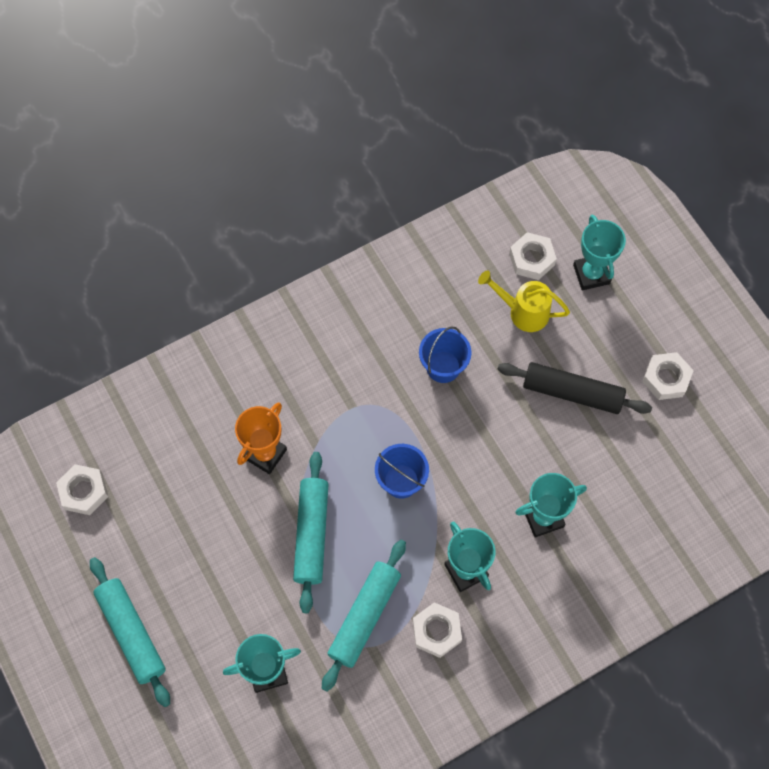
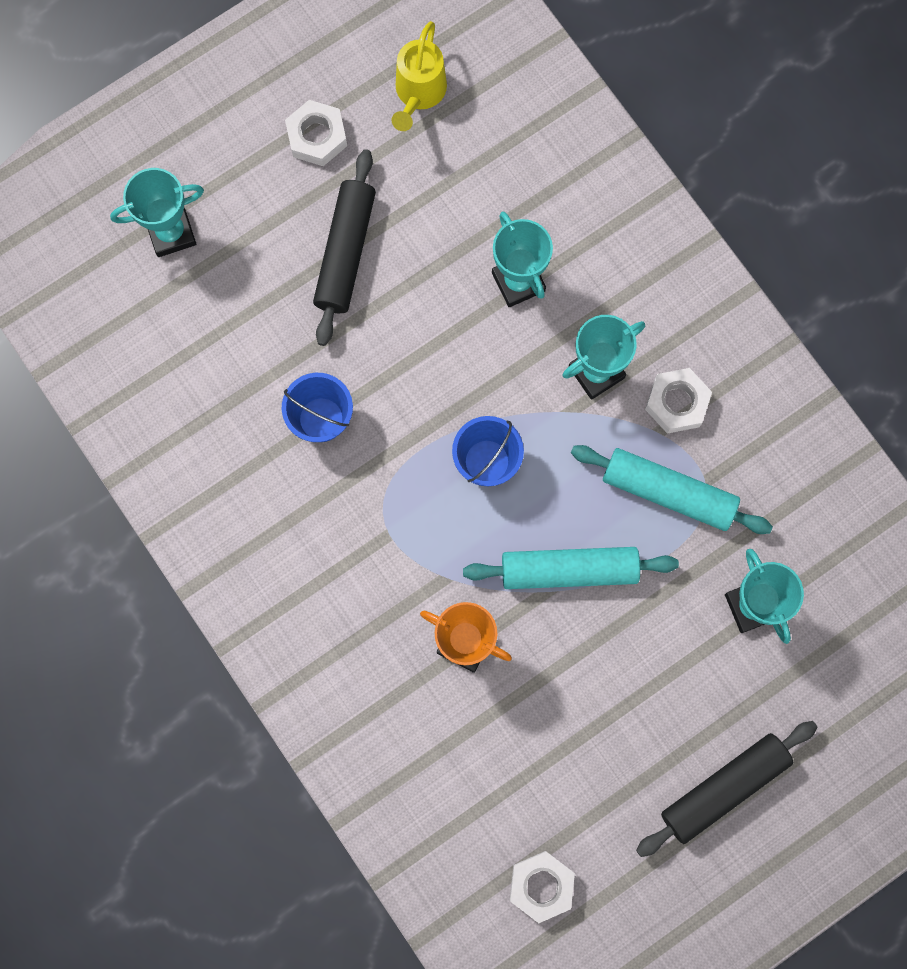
camera: 95 degrees left, 10 degrees up
turquoise rolling pin [90,557,170,707] -> black rolling pin [636,721,817,857]
yellow watering can [478,270,570,332] -> yellow watering can moved to [392,21,447,131]
white nut [509,232,557,280] -> none

